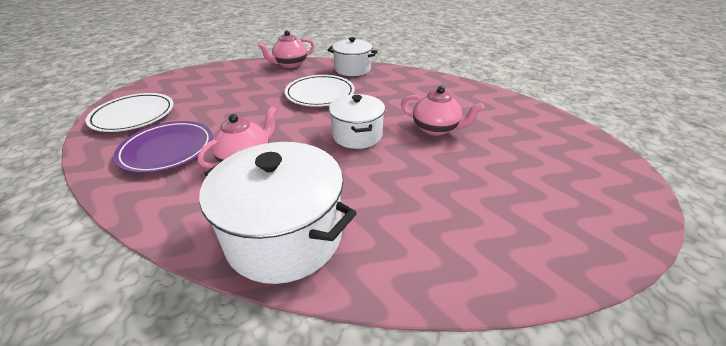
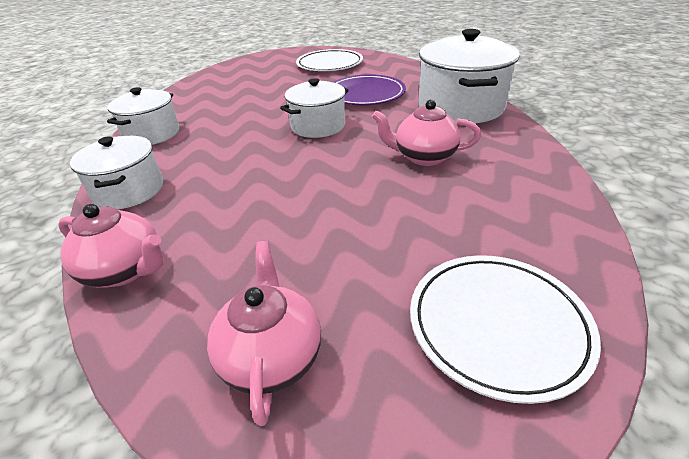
camera: 120 degrees left, 0 degrees up
purple plate [114,121,212,173] -> purple plate moved to [333,74,406,105]
white plate [285,75,355,107] -> white plate moved to [296,49,363,71]
pink teapot [401,86,484,136] -> pink teapot moved to [207,241,321,426]
none -> white pot [107,87,179,145]

